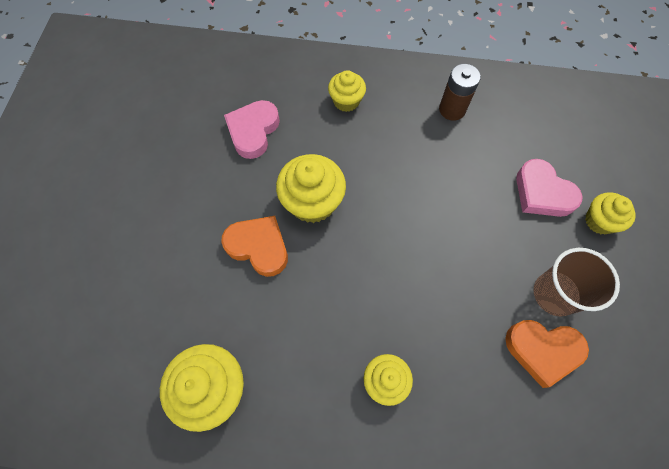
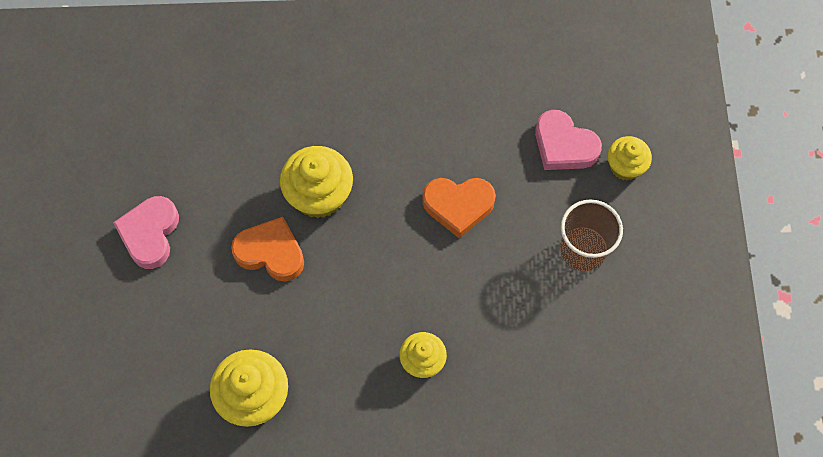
camera: 10 degrees left, 0 degrees up
pink heart [224,100,280,159] -> pink heart moved to [113,196,179,269]
yellow cupcake [328,70,366,112] -> none
brown battery [439,64,481,121] -> none
orange heart [505,320,589,388] -> orange heart moved to [422,178,496,238]

